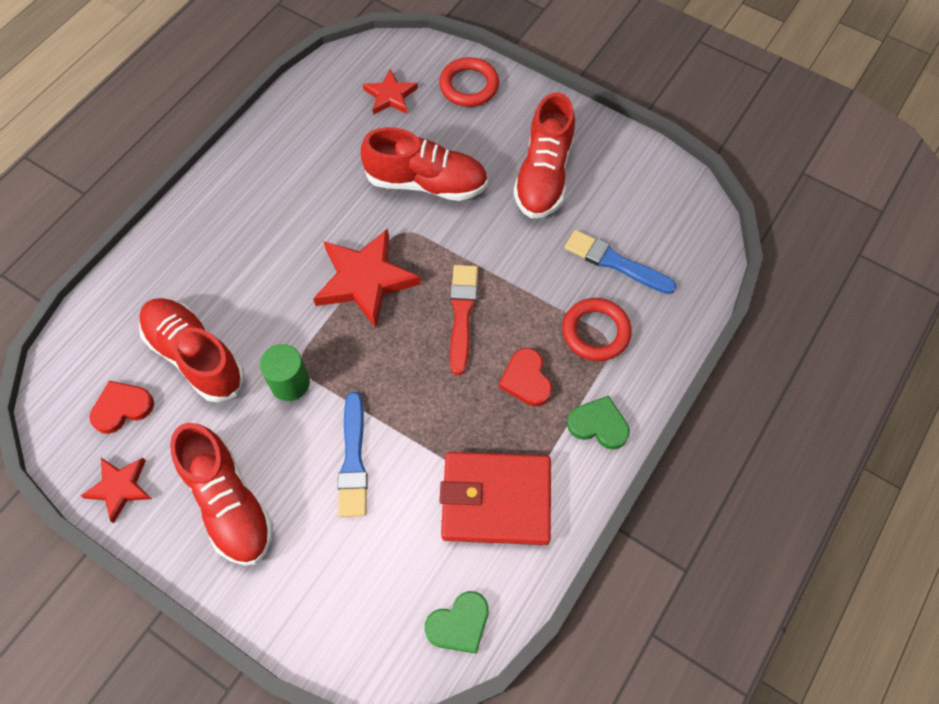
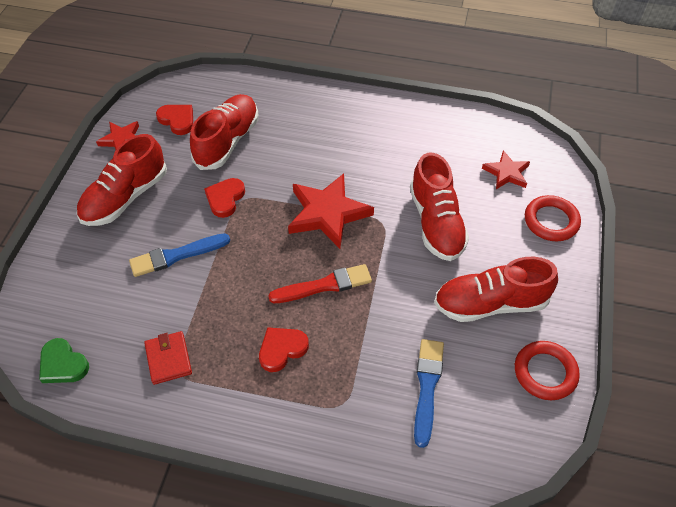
camera: 70 degrees right, 10 degrees down
green cylinder [260,344,310,401] -> red heart [204,178,245,218]
red wallet [439,452,551,545] -> red wallet [144,331,192,385], size x0.53
red ring [562,298,632,361] -> red ring moved to [515,341,580,400]
green heart [567,395,630,449] -> none

